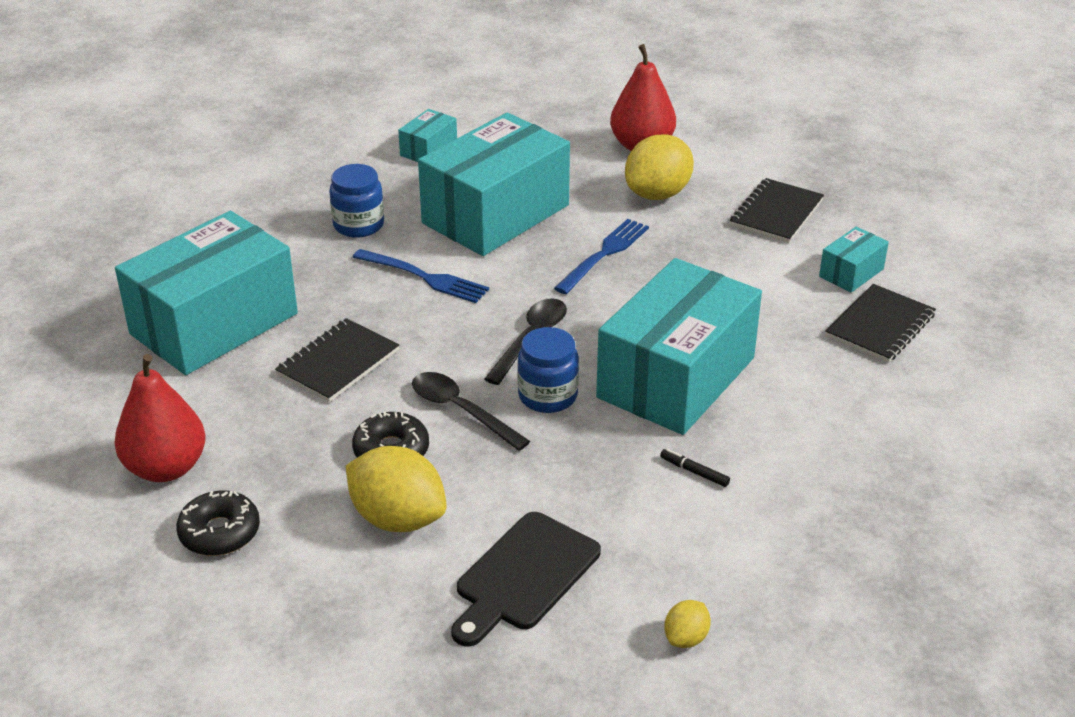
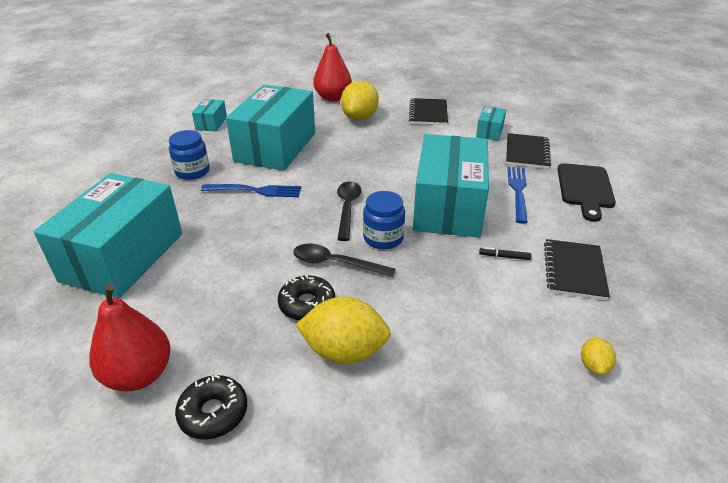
camera: 25 degrees left, 0 degrees up
black notebook [275,318,399,402] -> black notebook moved to [544,239,610,300]
black cutting board [451,512,601,647] -> black cutting board moved to [557,163,616,222]
blue fork [554,219,649,294] -> blue fork moved to [507,167,528,224]

